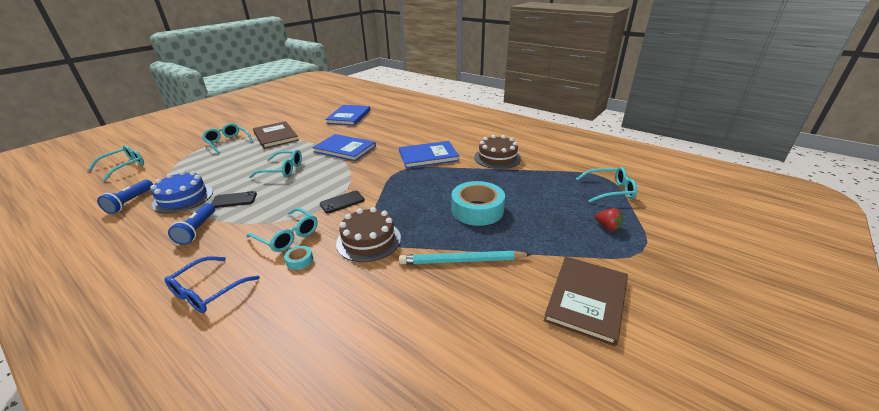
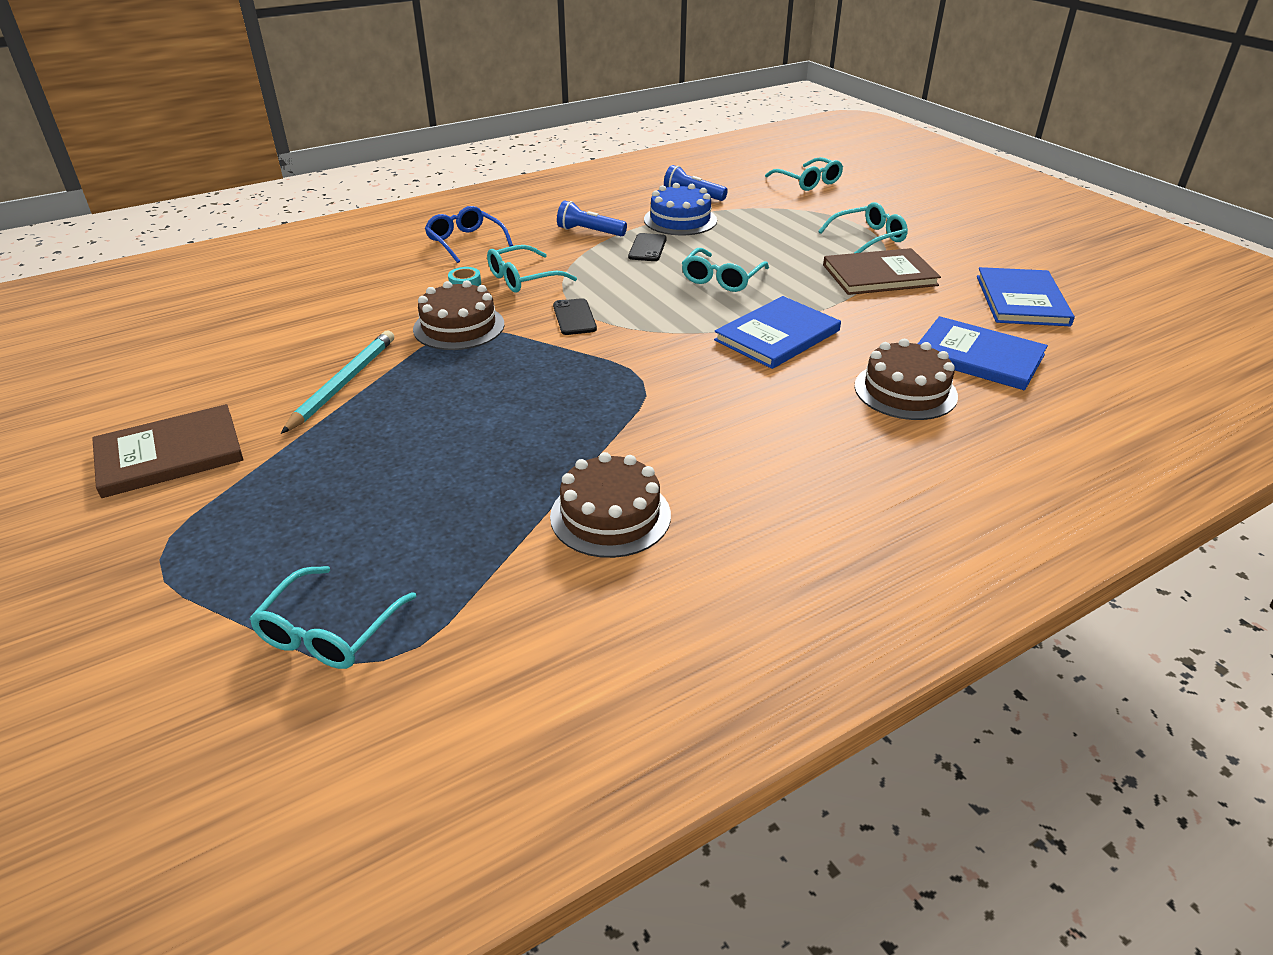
camera: 110 degrees right, 5 degrees up
blue book [399,141,459,168] -> blue book moved to [977,267,1075,326]
turquoise tape [451,181,505,226] -> none
brown book [544,257,628,346] -> brown book turned 75 degrees counterclockwise [92,404,244,498]
red strawberry [595,208,623,231] -> none
none -> brown cake [854,339,958,420]

